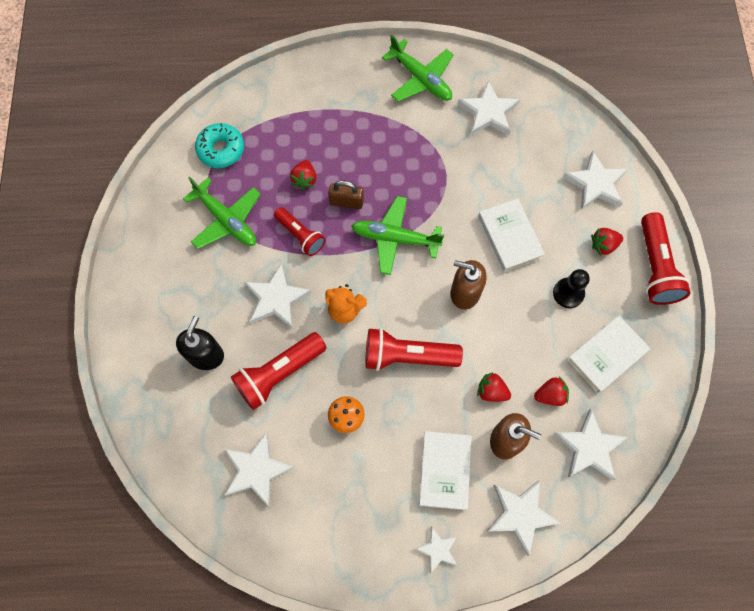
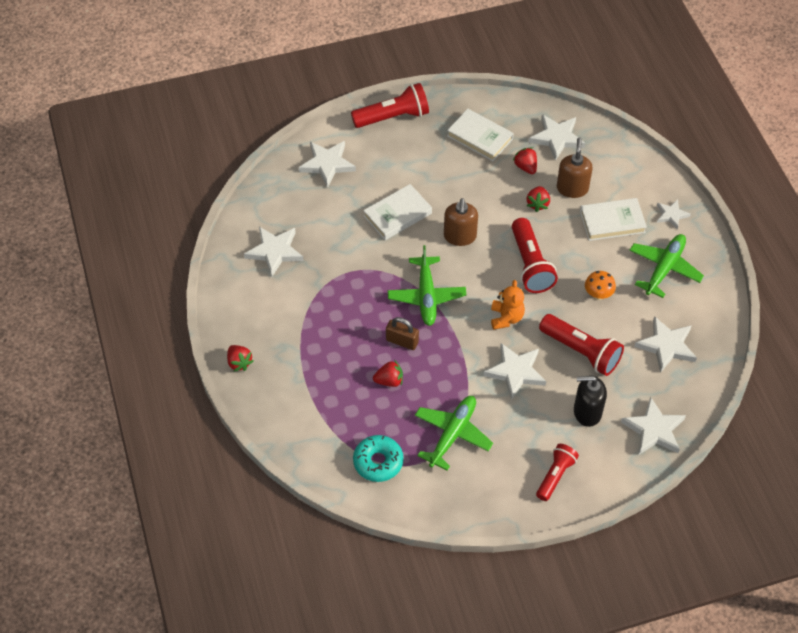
camera: 105 degrees left, 15 degrees down
red flashlight [274,207,325,256] -> red flashlight moved to [536,444,579,501]
brown padlock [328,180,364,209] -> brown padlock turned 60 degrees counterclockwise [386,317,419,350]
green plane [382,35,454,102] -> green plane moved to [629,234,704,298]
white star [486,480,560,556] -> white star moved to [621,397,686,455]
black pawn [553,269,590,308] -> none
red strawberry [591,228,623,256] -> red strawberry moved to [227,345,254,372]

